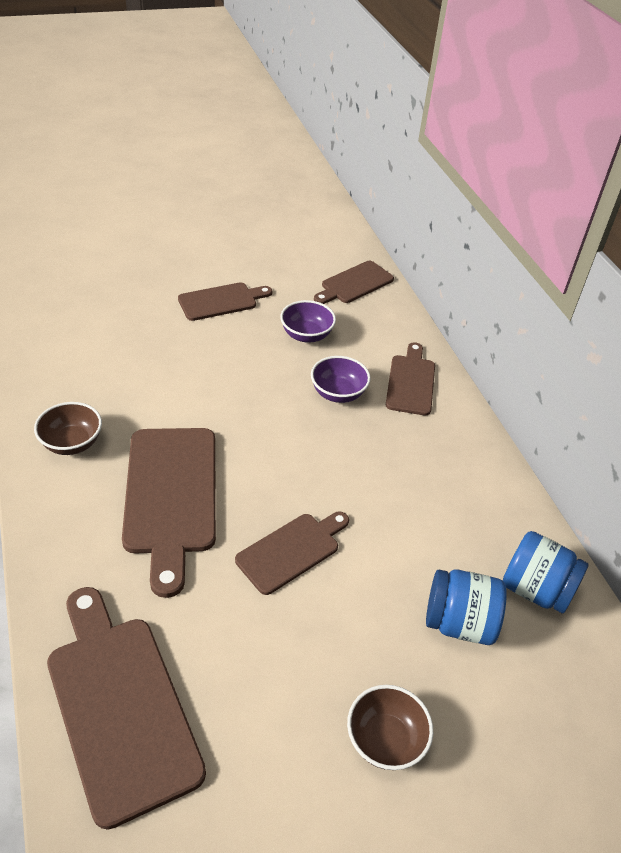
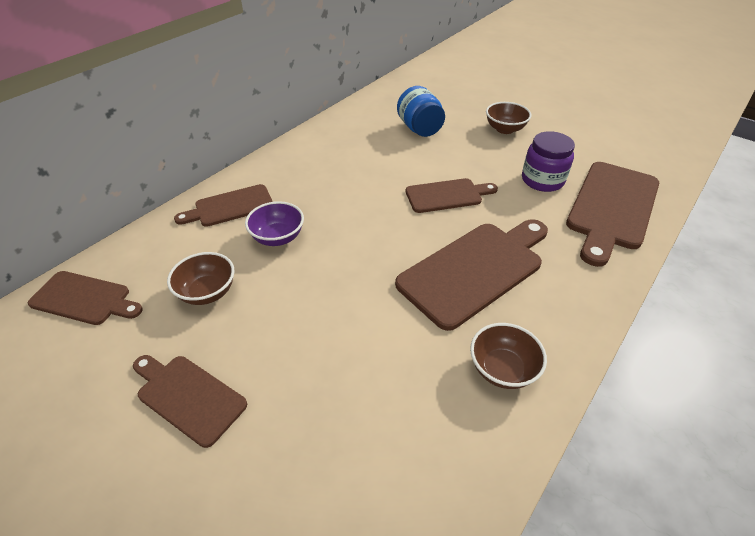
camera: 120 degrees left, 0 degrees up
brown cutting board [235,511,349,595] -> brown cutting board turned 150 degrees clockwise [406,178,498,213]
purple bowl [280,300,336,343] -> brown bowl [167,252,234,305]
blue jar [503,531,589,613] -> none
none -> purple jar [522,131,575,192]

